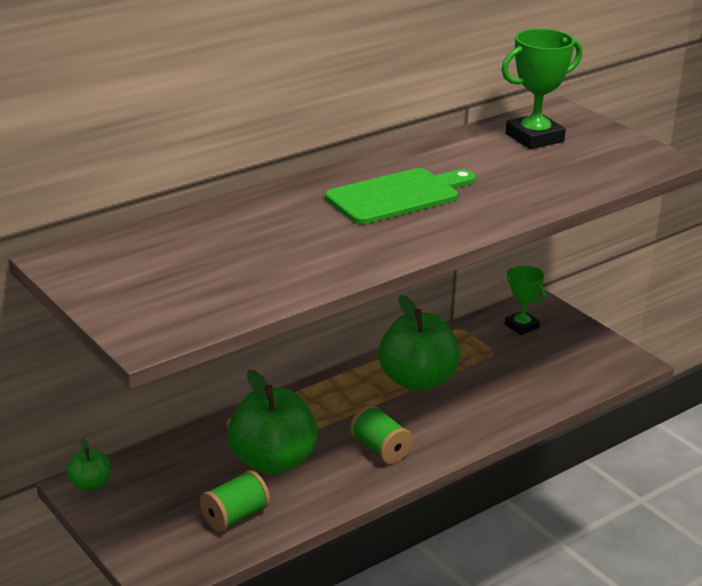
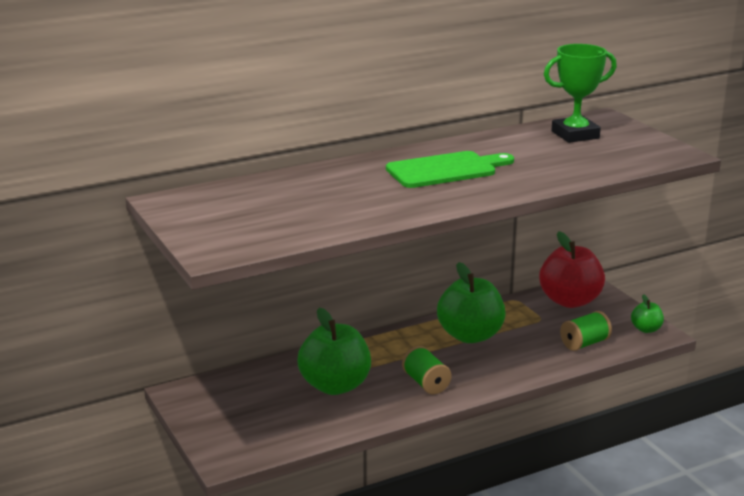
camera: 10 degrees right, 5 degrees down
green apple [66,439,111,492] -> green apple moved to [631,294,664,333]
green spool [200,470,270,531] -> green spool moved to [560,311,612,351]
green trophy [505,266,546,335] -> red apple [539,231,605,308]

